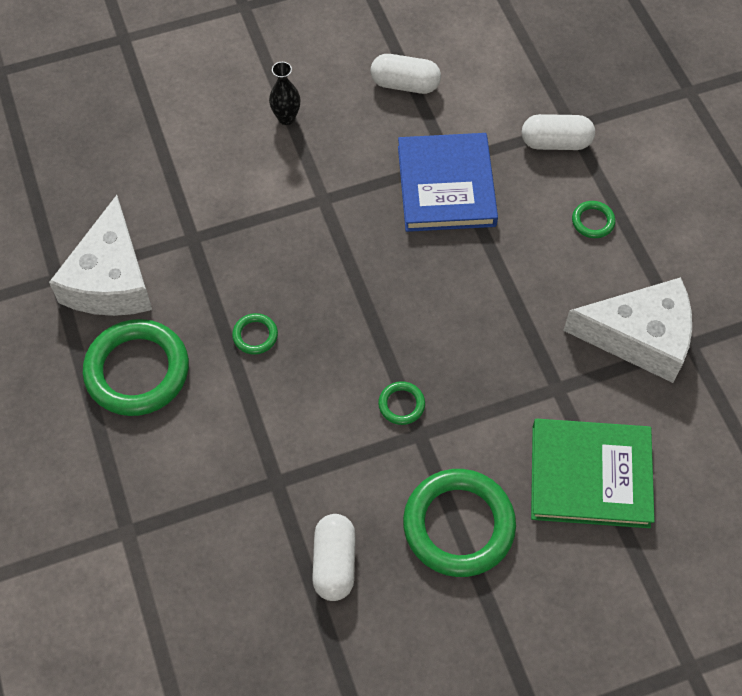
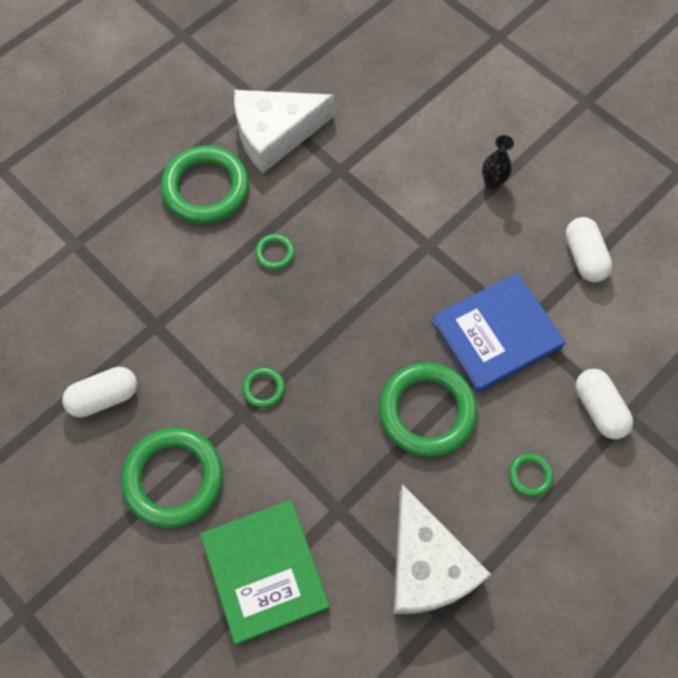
camera: 65 degrees right, 5 degrees up
none -> green ring [379,362,477,457]

